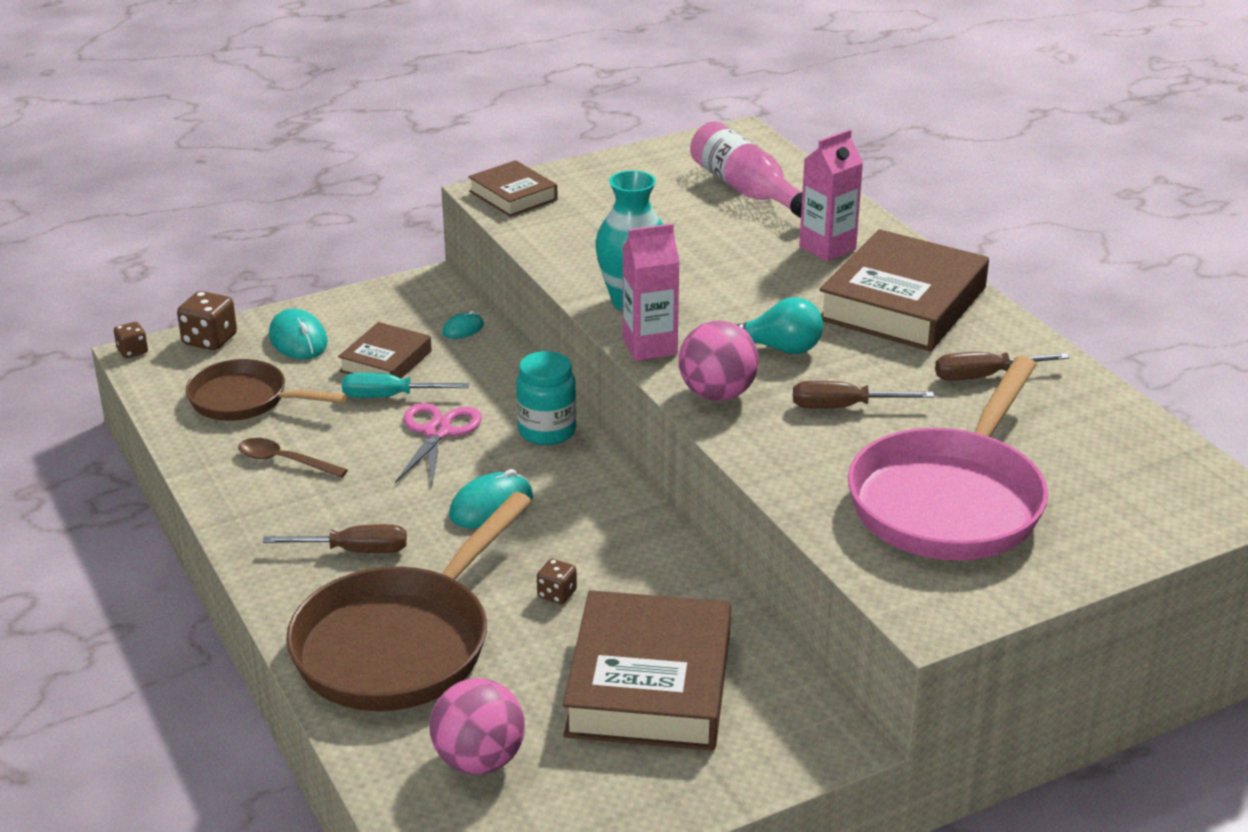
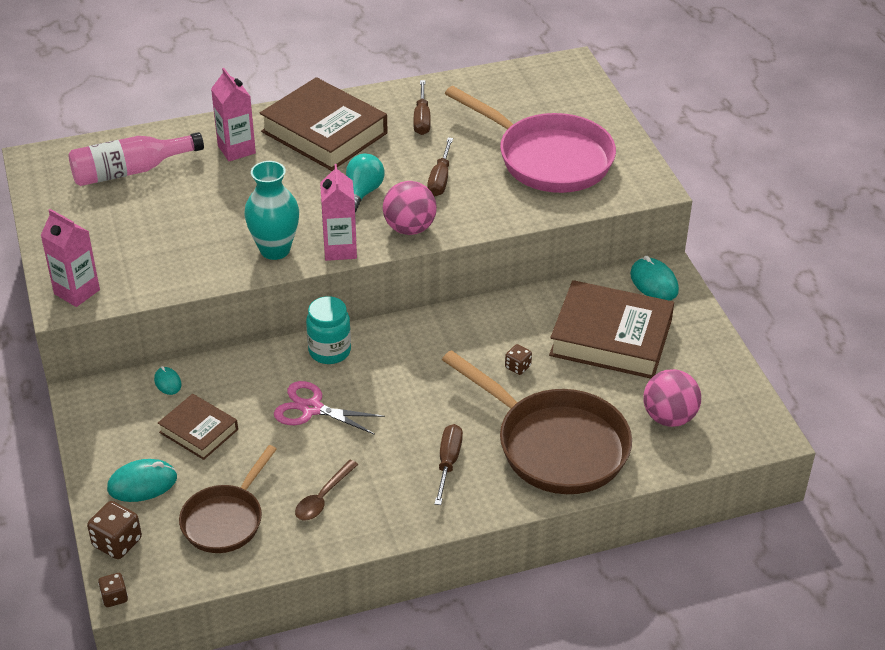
camera: 80 degrees left, 10 degrees up
turquoise screwdriver [342,373,469,398] -> none
turquoise mouse [449,469,533,529] -> turquoise mouse moved to [630,256,679,301]
brown book [468,160,558,217] -> pink carton [40,209,100,307]

